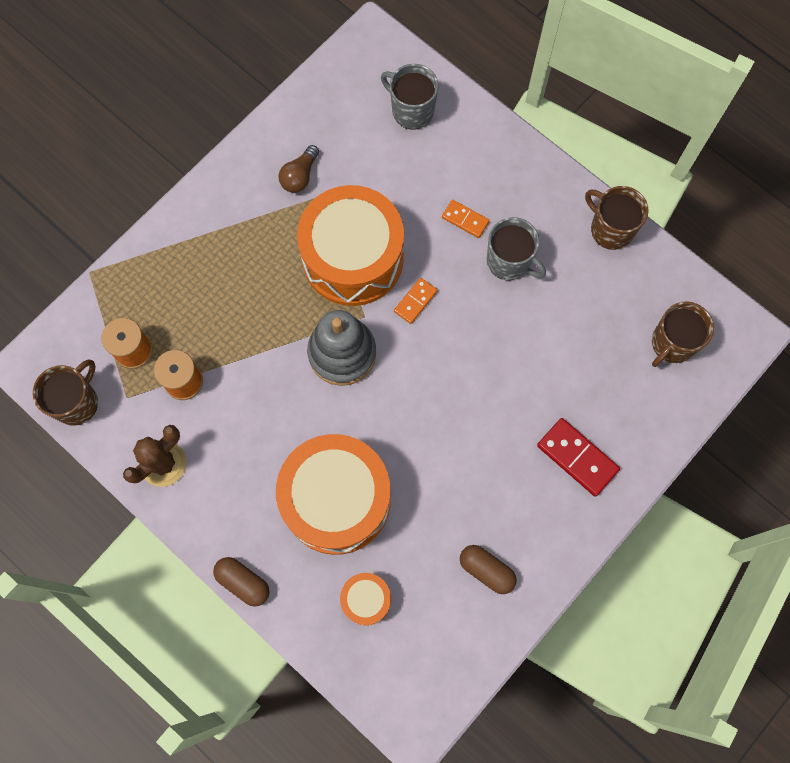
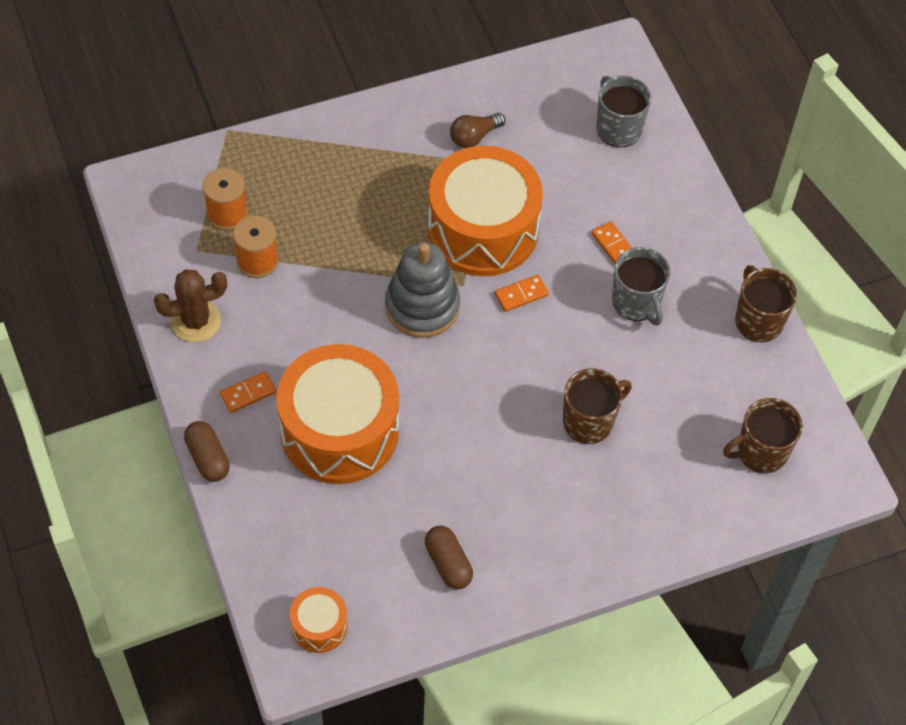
camera: 25 degrees right, 15 degrees down
brown mug [33,360,98,426] -> brown mug moved to [563,368,632,444]
orange drum [340,573,391,626] -> orange drum moved to [290,587,348,653]
red domino [537,418,620,496] -> none
none -> orange domino [220,371,277,413]

